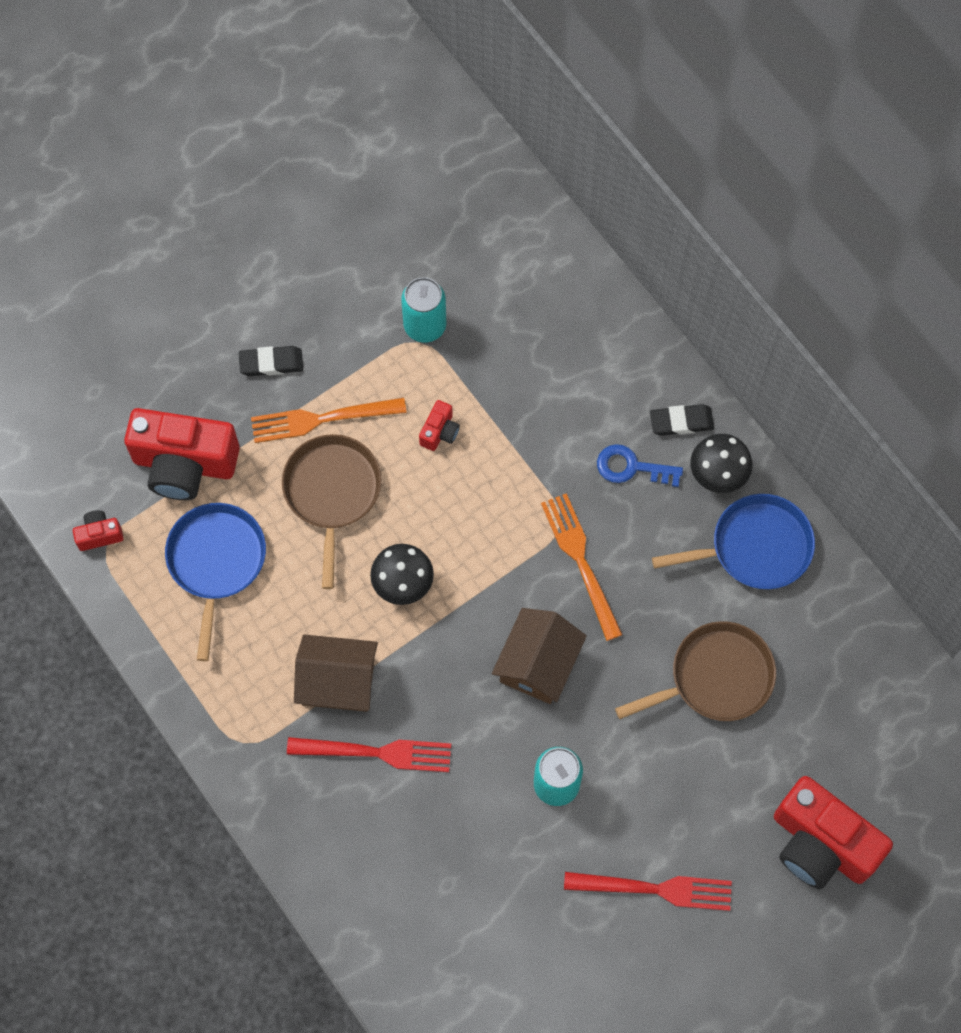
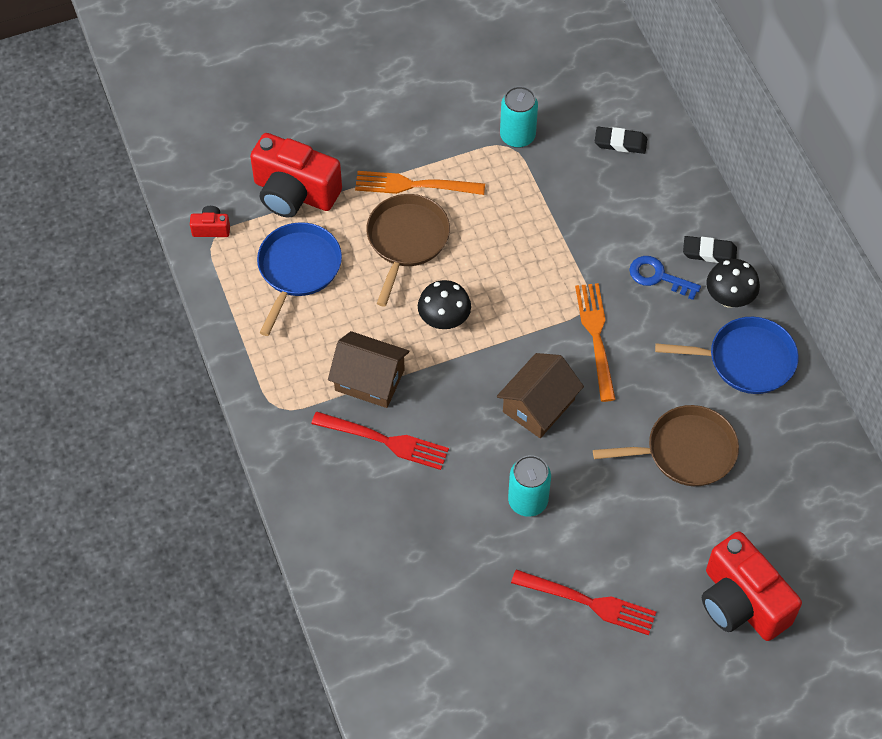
camera: 15 degrees right, 10 degrees down
black eraser [239,346,303,376] -> black eraser moved to [595,127,647,154]
red camera [419,400,460,451] -> none

